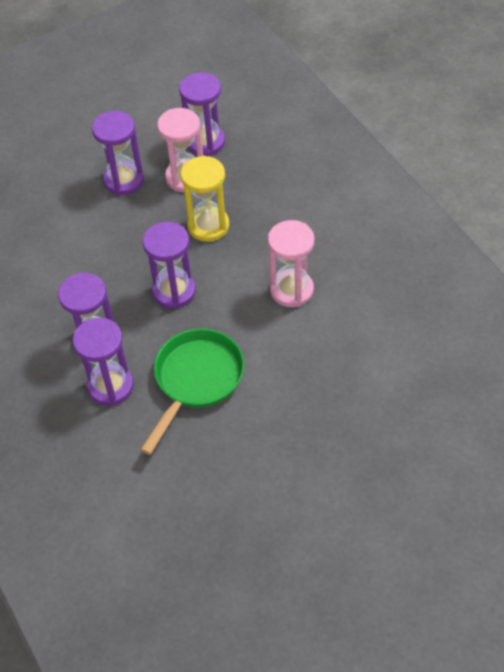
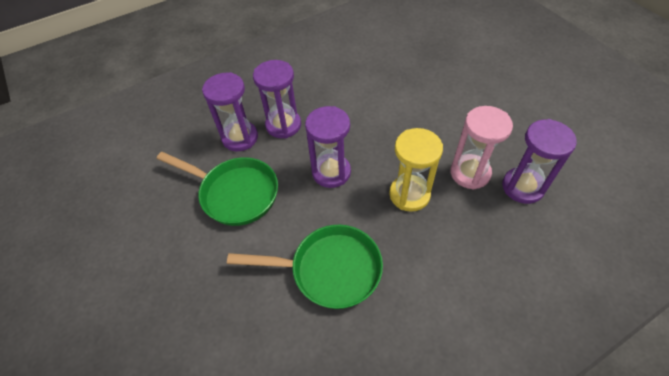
camera: 90 degrees right, 0 degrees up
purple hourglass [92,111,144,195] -> none
pink hourglass [268,220,314,307] -> green pan [227,225,383,309]

